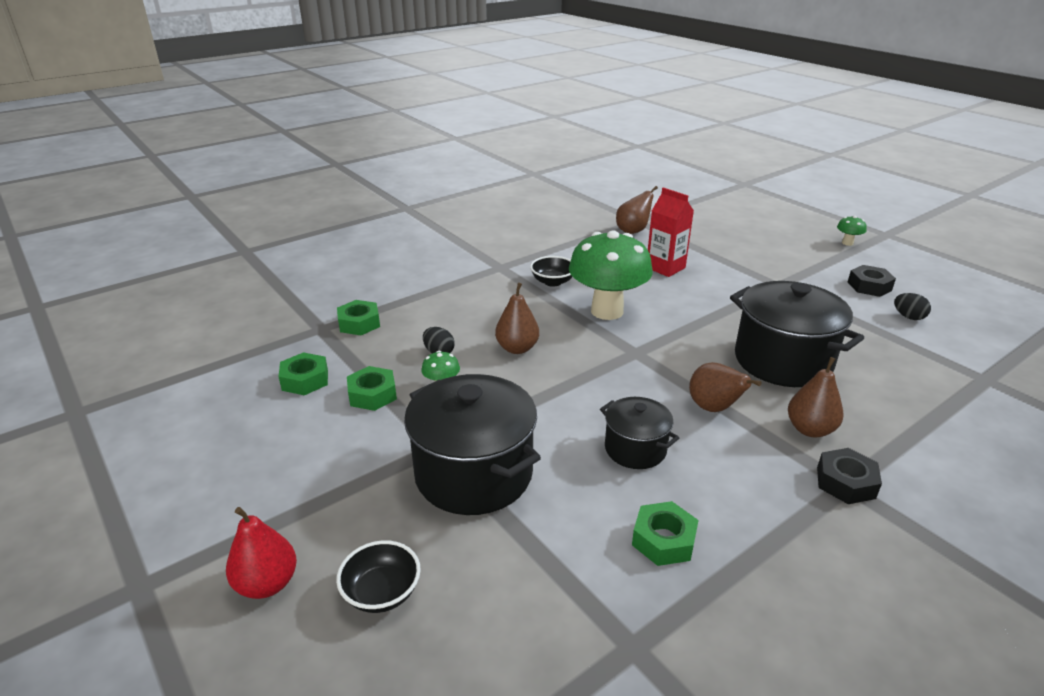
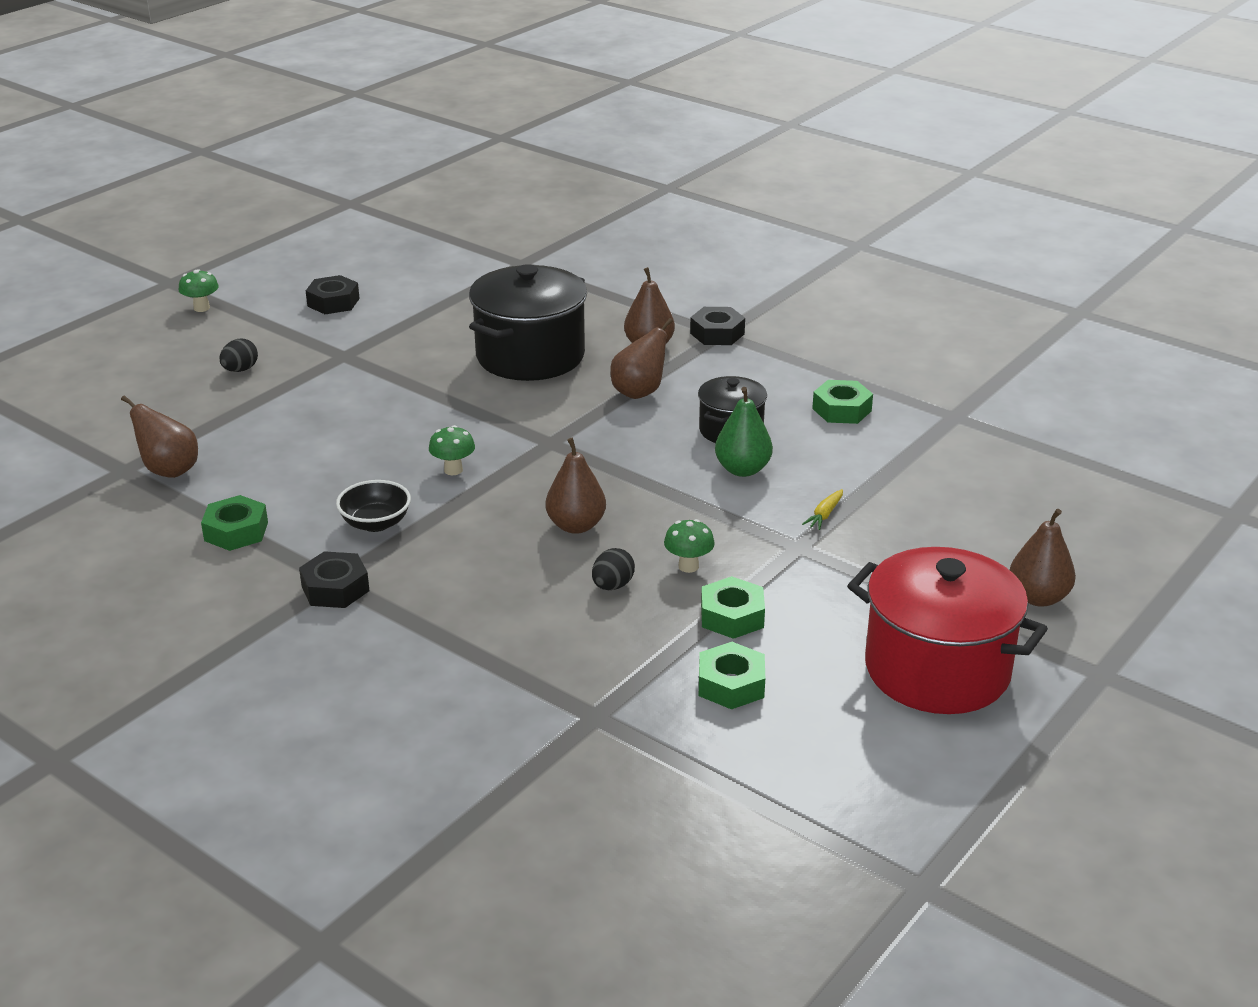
camera: 105 degrees left, 0 degrees up
red pear [226,507,297,599] -> brown pear [1010,509,1076,607]
black bowl [336,540,421,613] -> none
green nut [337,300,380,335] -> green nut moved to [201,495,268,551]
black pot [404,374,541,515] -> yellow carrot [802,489,843,530]
green mushroom [569,230,653,320] -> green mushroom [429,425,475,475], size x0.40
red carton [648,188,694,277] -> none
black egg [894,293,931,320] -> black egg moved to [220,338,258,372]
none -> black nut [299,551,370,608]
none -> green pear [715,387,773,477]
none -> red pot [847,547,1048,714]

